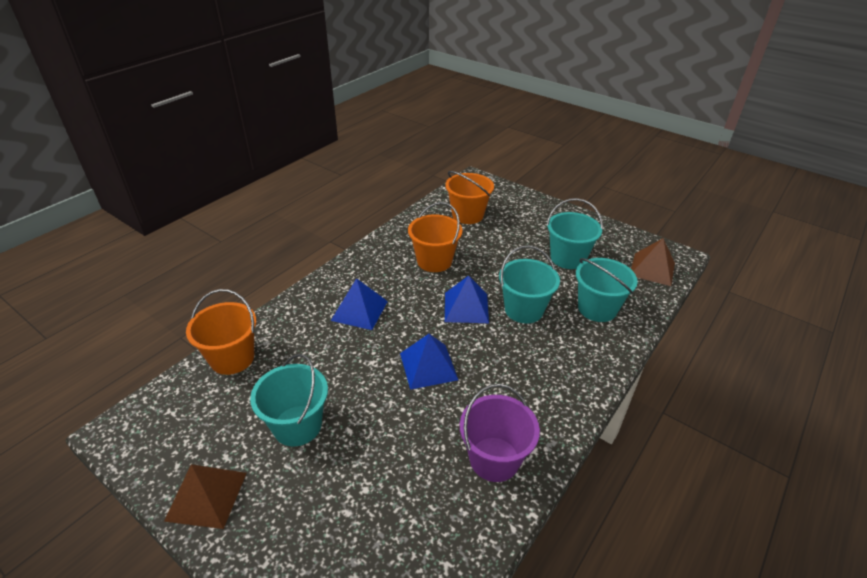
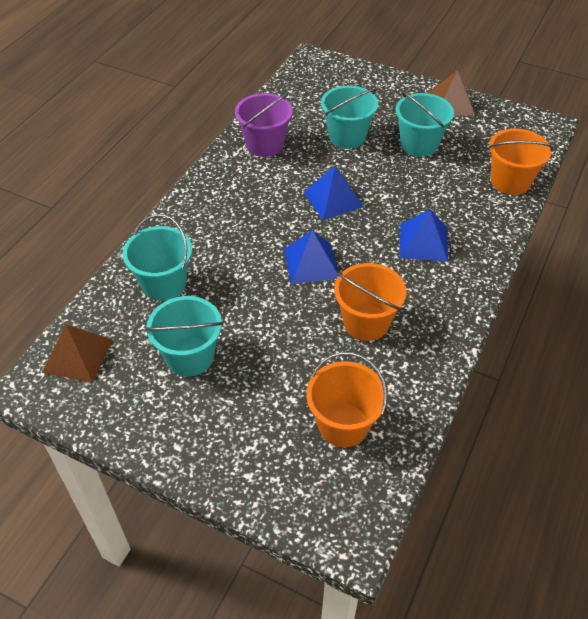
camera: 170 degrees right, 10 degrees up
turquoise bucket [499,245,560,324] -> turquoise bucket moved to [321,86,378,149]

